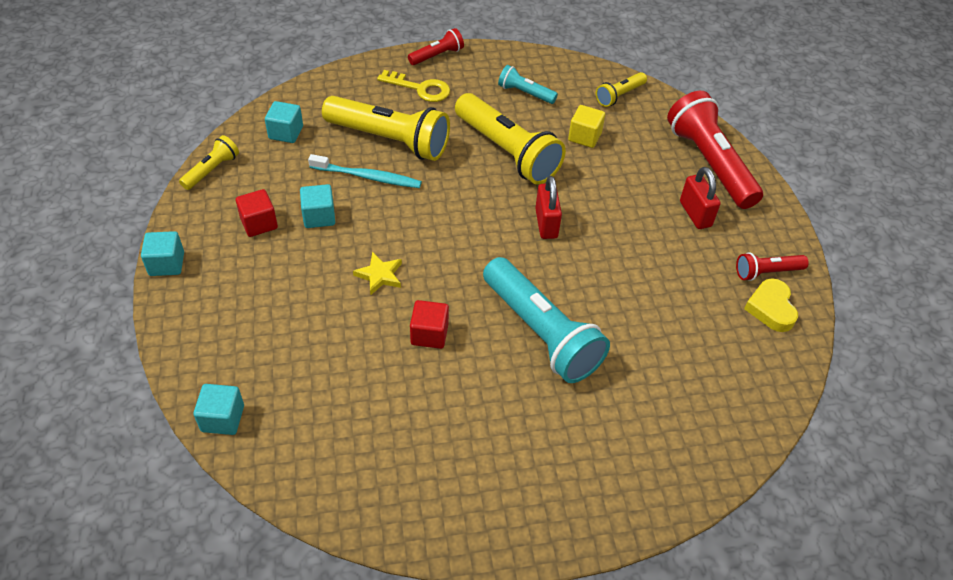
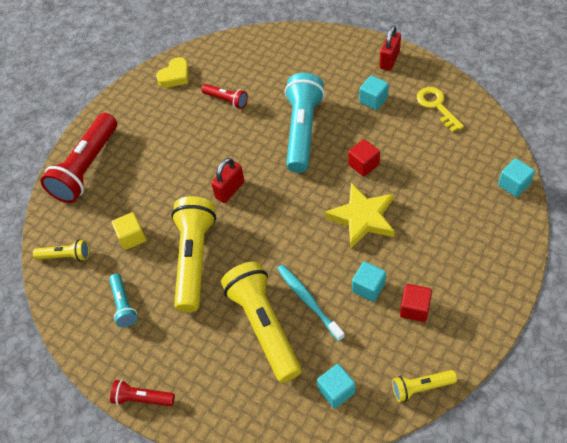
camera: 130 degrees left, 5 degrees up
turquoise cube [141,231,184,276] -> turquoise cube moved to [359,75,389,110]
yellow star [353,252,402,295] -> yellow star [325,183,395,248], size x1.89
yellow key [377,70,450,102] -> yellow key moved to [417,87,464,132]
red padlock [680,167,721,229] -> red padlock moved to [380,26,401,71]
red flashlight [736,252,809,281] -> red flashlight moved to [202,84,248,109]

